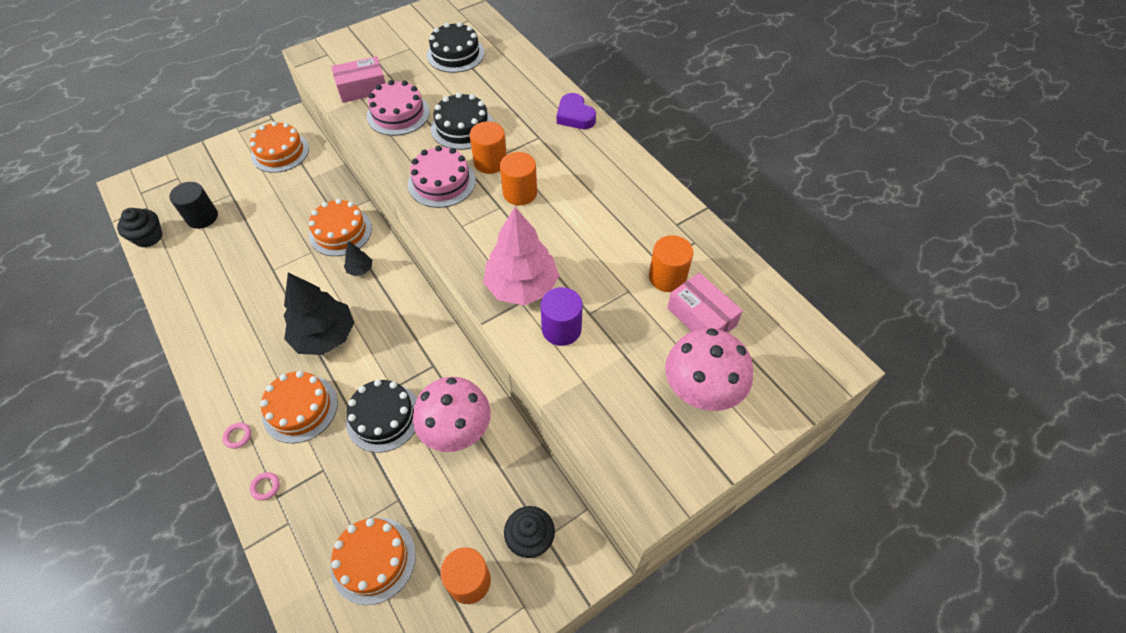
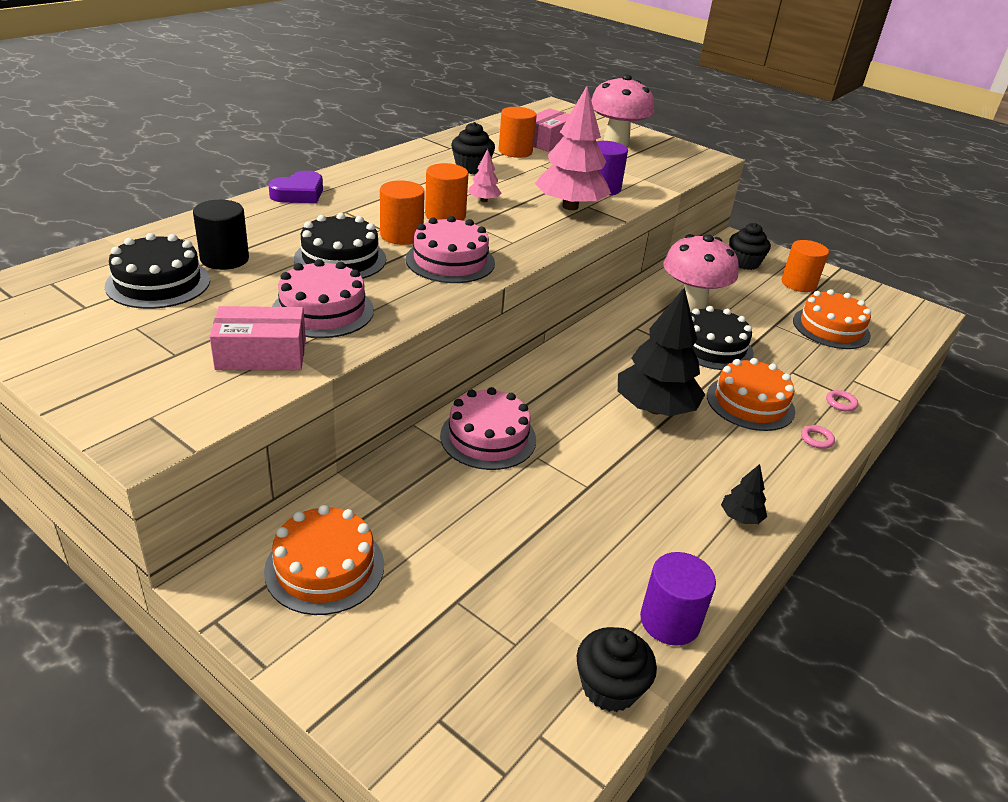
camera: 110 degrees left, 20 degrees down
black cylinder [169,182,218,229] -> black cylinder moved to [193,200,249,270]
orange cake [309,199,372,256] -> pink cake [440,387,536,470]
pink box [331,56,385,103] -> pink box turned 60 degrees counterclockwise [209,306,306,370]
black tree [344,241,372,276] -> black tree moved to [721,464,767,524]
none -> black cupcake [451,122,495,174]
none -> pink tree [468,149,502,202]
none -> purple cylinder [640,552,716,646]

